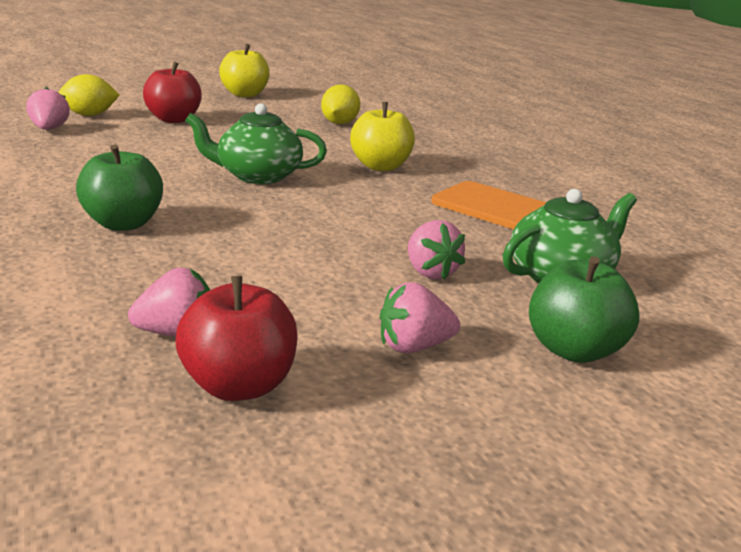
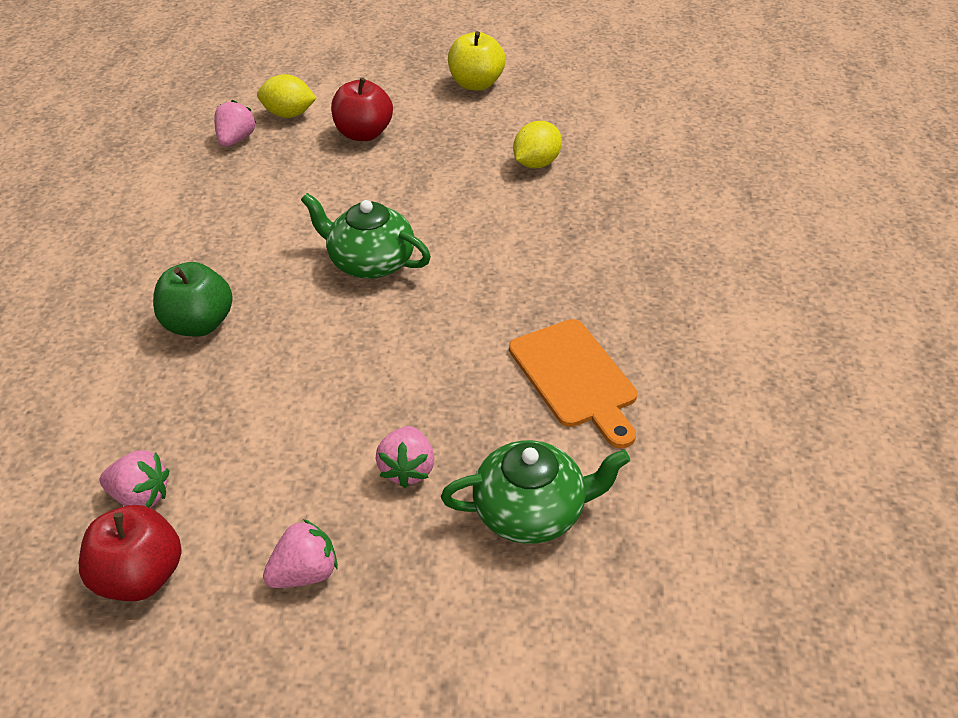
camera: 30 degrees right, 20 degrees up
yellow apple [350,102,415,171] -> none
pink strawberry [380,282,460,353] -> pink strawberry turned 135 degrees clockwise [263,519,338,588]
green apple [529,256,639,363] -> none

